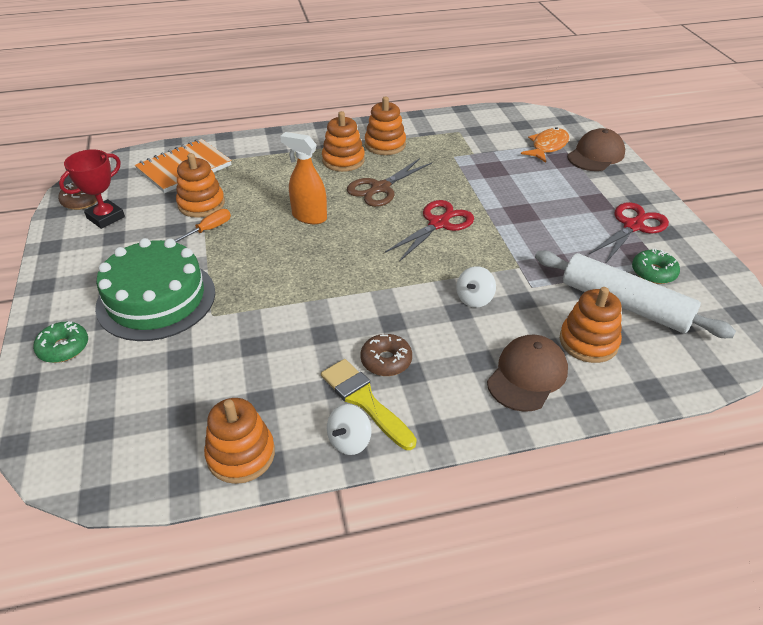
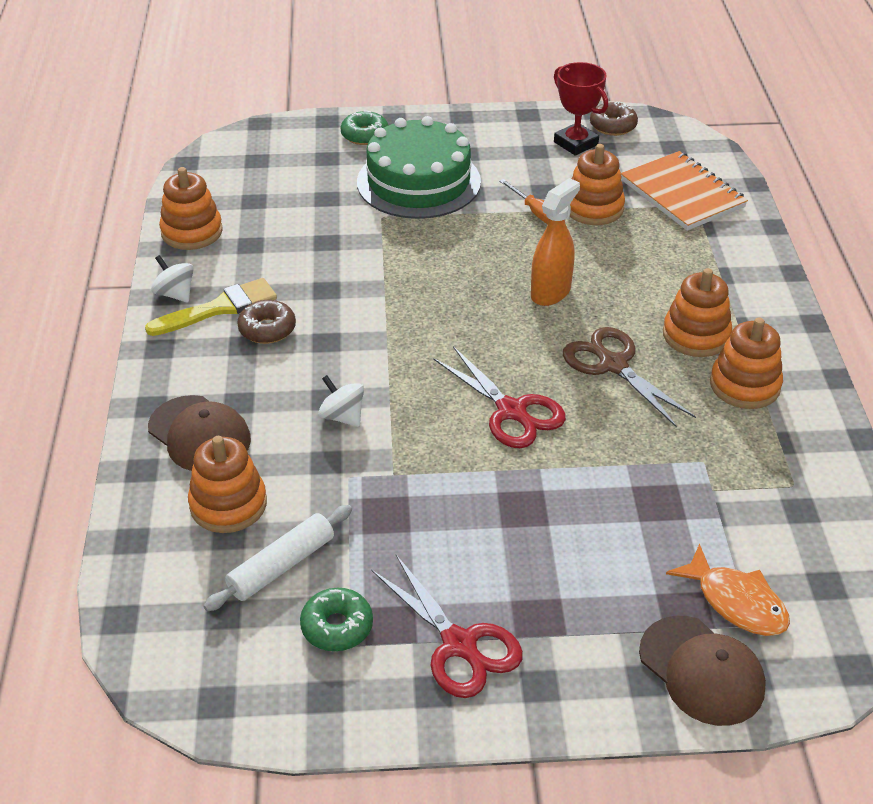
camera: 100 degrees right, 0 degrees up
white rolling pin [535,251,736,338] -> white rolling pin [203,505,352,611], size x0.63

